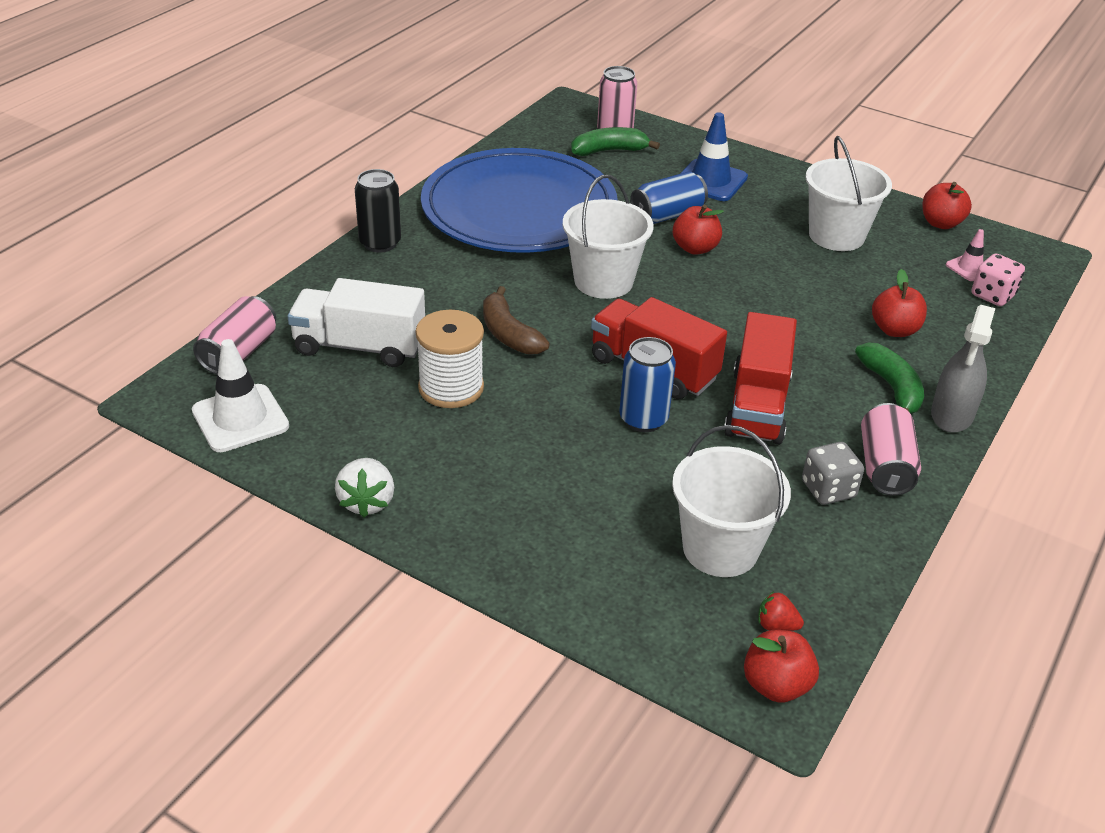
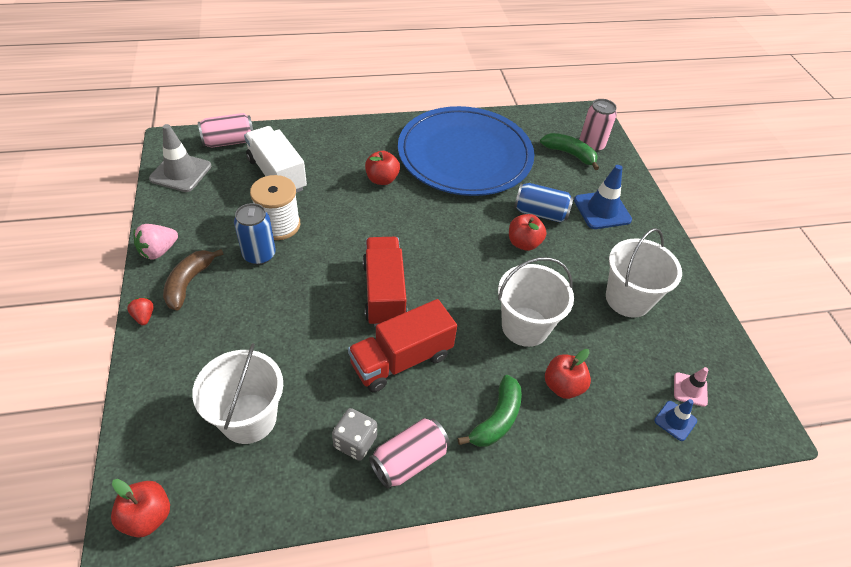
camera: 45 degrees right, 10 degrees up
white traffic cone [192,339,289,452] -> grey traffic cone [149,124,211,192]
white strawberry [335,458,394,518] -> pink strawberry [133,224,178,260]
black can [355,169,401,253] -> none
brown banana [483,286,550,355] -> brown banana moved to [163,249,224,311]
white bucket [563,175,654,299] -> white bucket moved to [498,257,574,347]
blue can [619,337,676,432] -> blue can moved to [234,203,276,265]
red strawberry [758,591,804,631] -> red strawberry moved to [127,298,154,325]
red apple [923,182,972,229] -> red apple moved to [365,151,400,185]
grey spray bottle [931,305,995,433] -> none
pink dice [971,253,1025,306] -> blue traffic cone [654,399,697,441]

